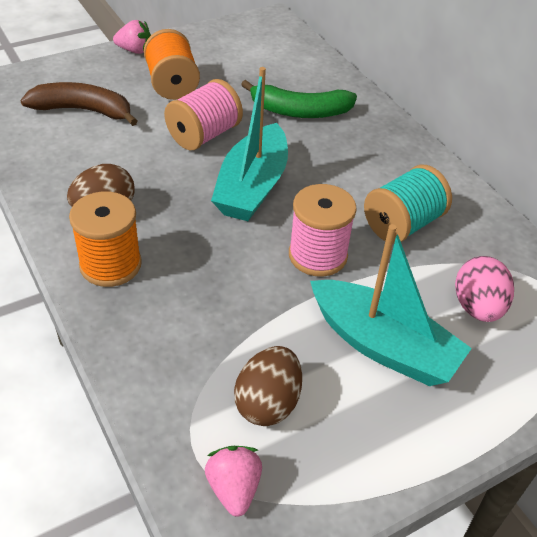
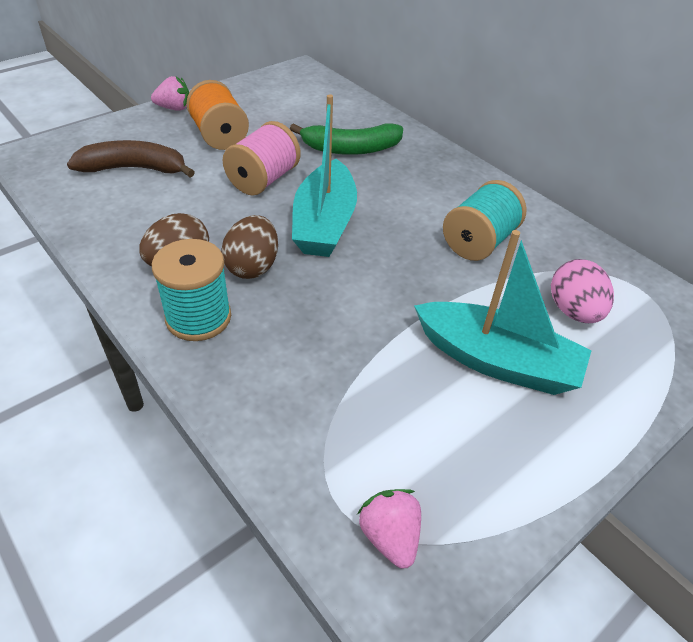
camera: 10 degrees left, 0 degrees up
orange spool [69,191,142,287] -> turquoise spool [152,239,231,341]
brown egg [234,346,302,426] -> brown egg moved to [221,215,278,279]
pink spool [289,184,357,277] -> none

